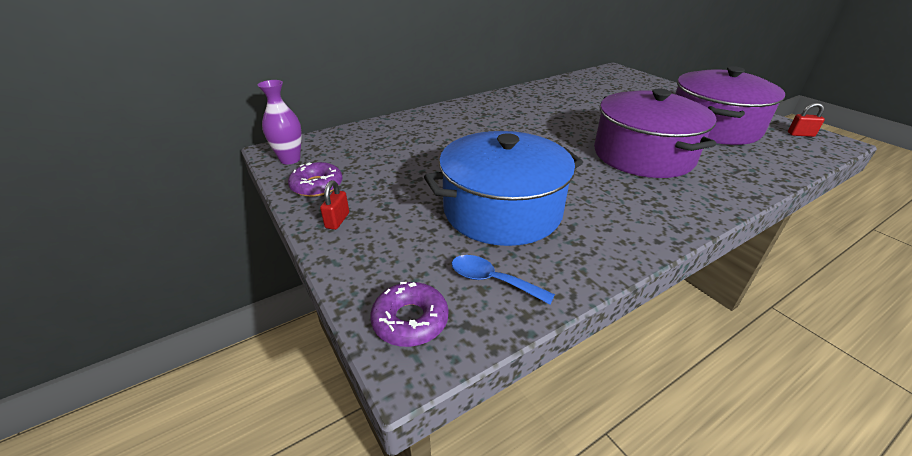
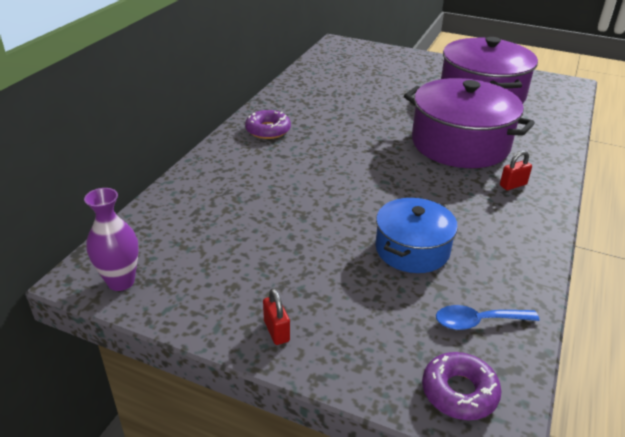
camera: 35 degrees left, 0 degrees up
purple donut [288,162,343,197] -> purple donut moved to [245,110,291,139]
blue pot [424,131,583,246] -> blue pot [376,198,458,273], size x0.60
red padlock [788,103,825,137] -> red padlock moved to [500,150,532,190]

